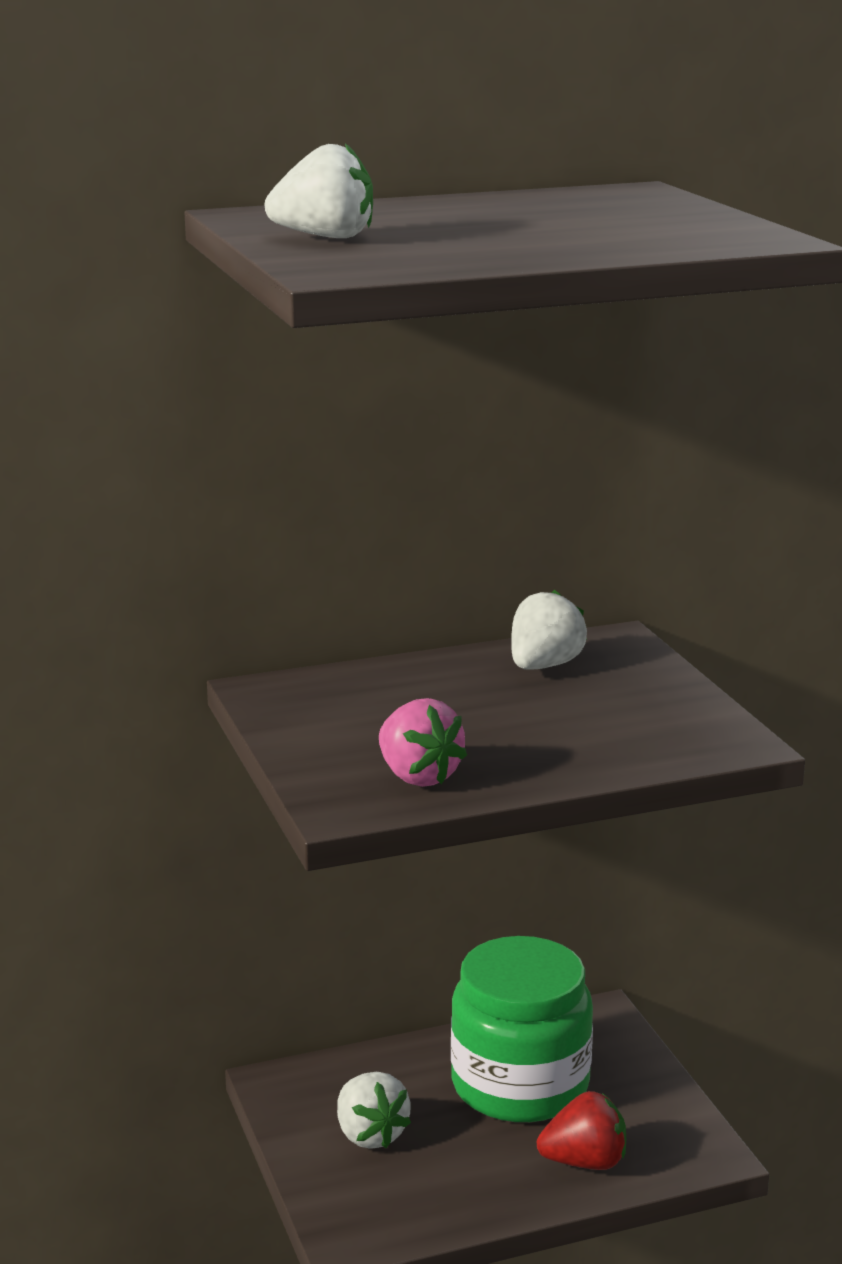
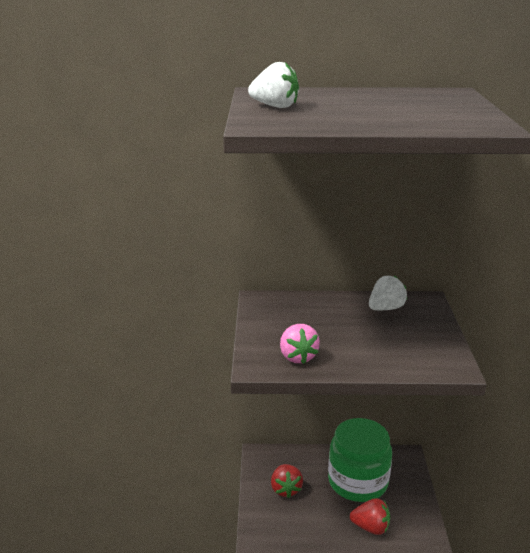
camera: 20 degrees right, 5 degrees up
white strawberry [337,1072,411,1149] -> red strawberry [271,464,303,498]

